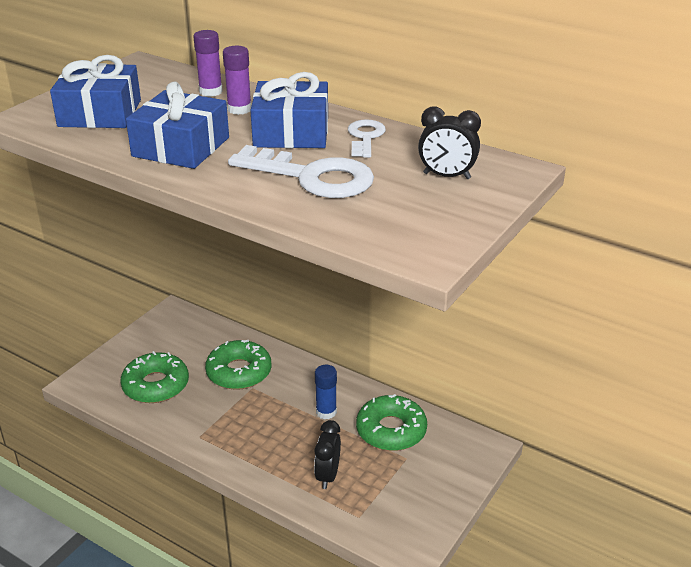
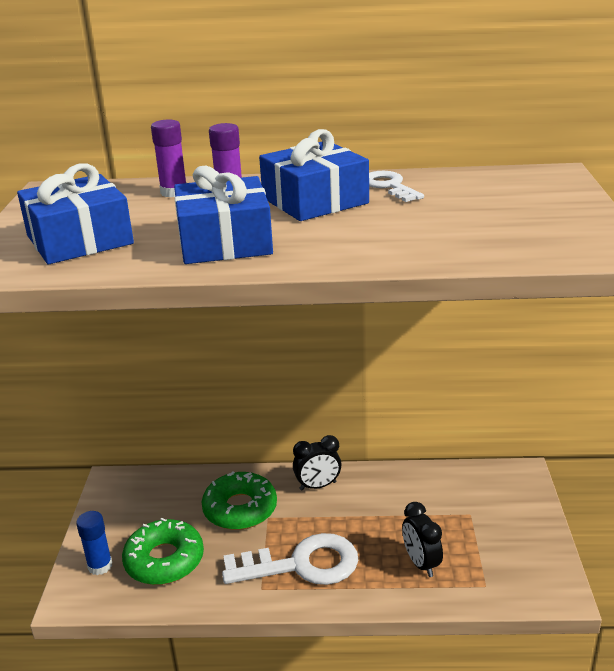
camera: 30 degrees left, 5 degrees down
white key [228,145,374,198] -> white key moved to [222,533,358,585]
blue glue stick [315,365,337,419] -> blue glue stick moved to [76,511,113,575]
green donut [356,394,427,451] -> none
black clock [418,107,481,179] -> black clock moved to [293,435,341,490]

